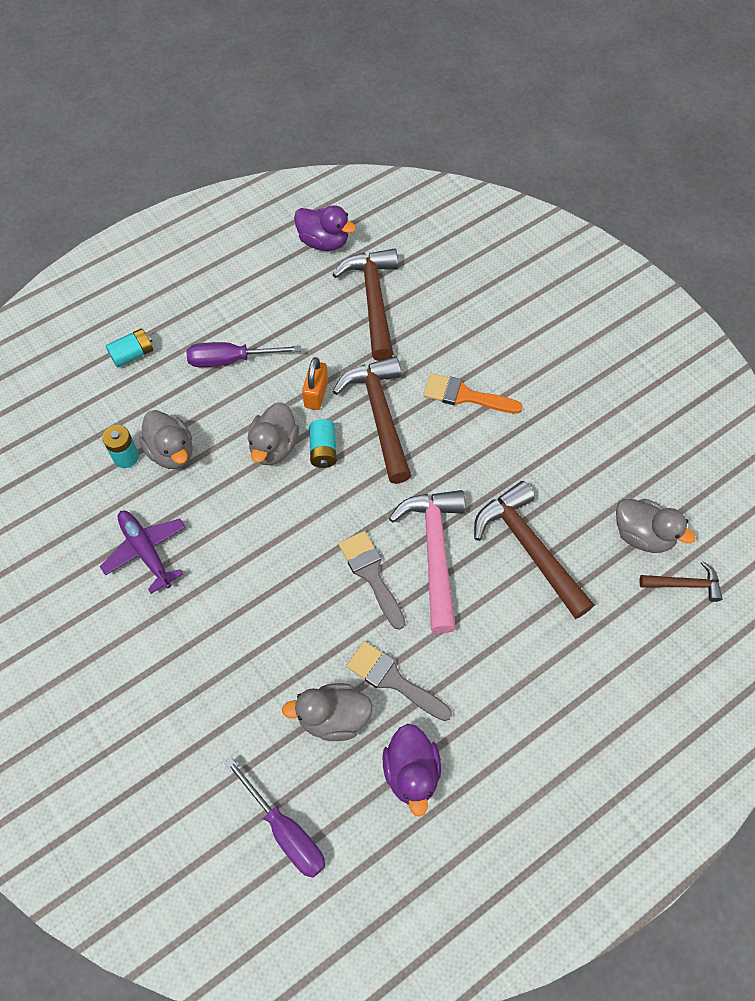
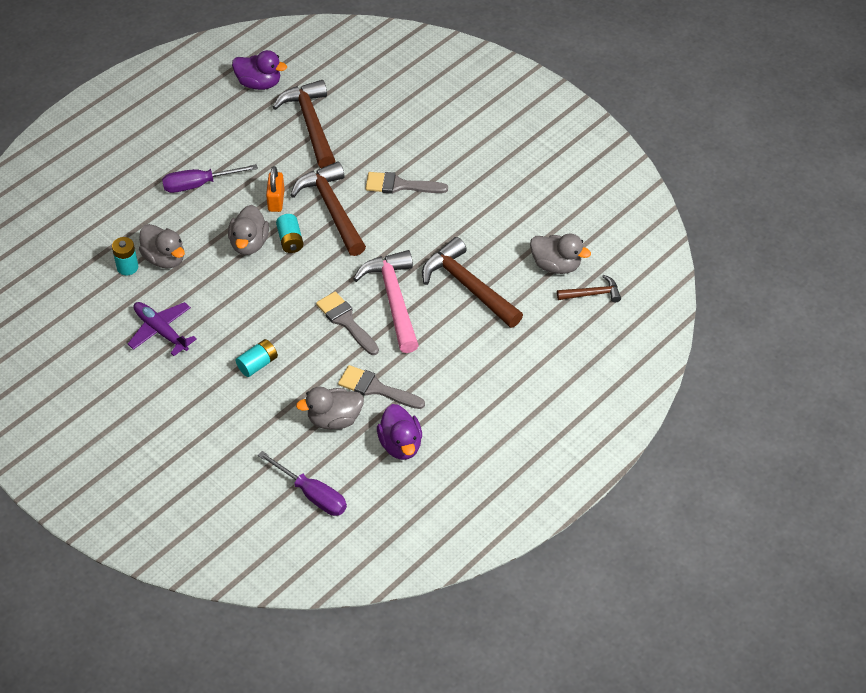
camera: 10 degrees left, 10 degrees down
turquoise battery [106,328,153,367] -> turquoise battery moved to [236,339,278,377]
orange brush [423,373,523,414] -> grey brush [365,172,448,194]

